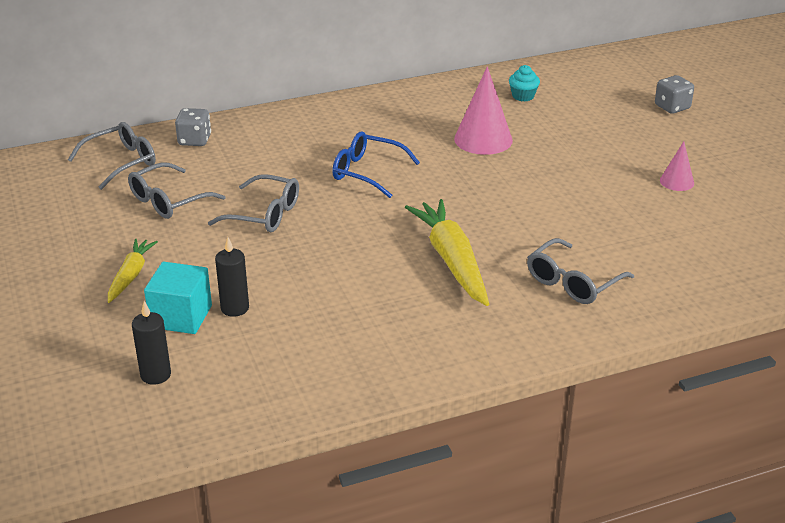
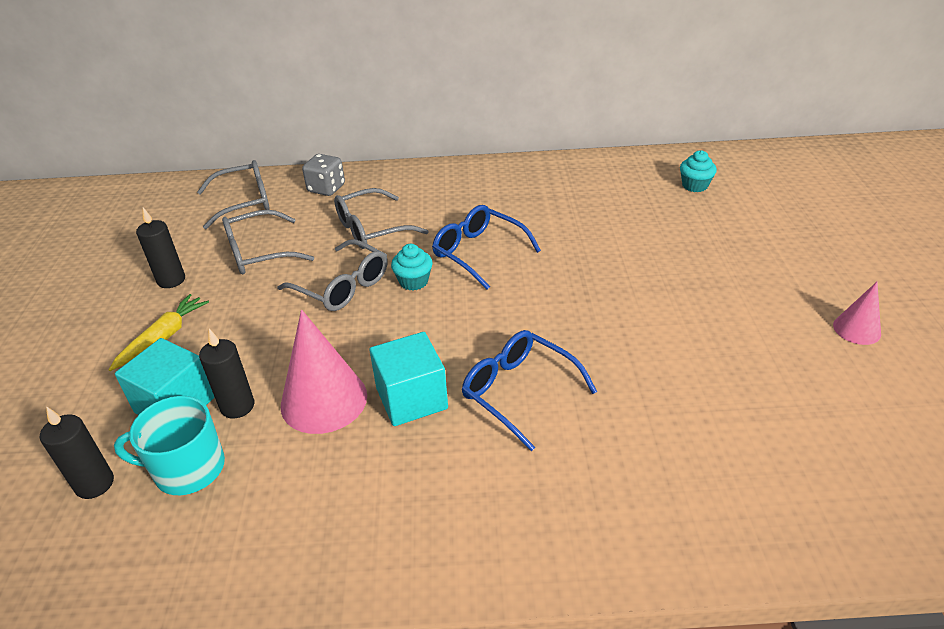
camera: 20 degrees right, 5 degrees up
yellow carrot [405,199,489,306] -> blue glasses [462,330,597,451]
pink cone [454,66,513,155] -> pink cone moved to [281,310,367,434]
grey glasses [527,238,634,304] -> grey glasses moved to [334,188,429,249]
grey dice [655,75,694,114] -> none
none -> turquoise mug [114,396,225,495]
none -> black candle [136,208,185,288]
none -> turquoise cube [370,332,448,426]
none -> turquoise cupcake [391,244,433,290]

